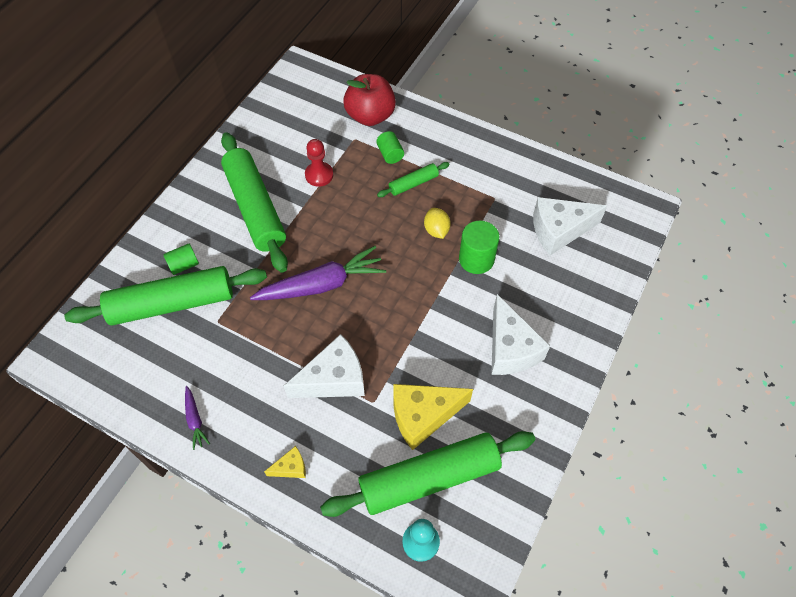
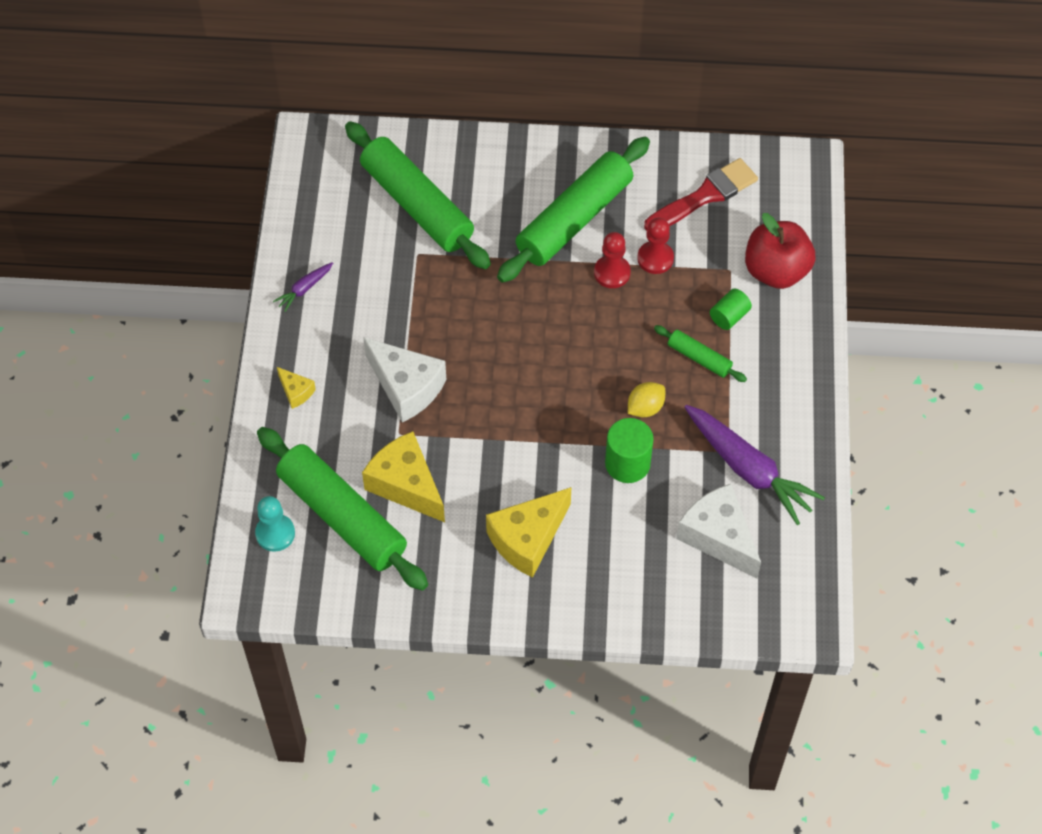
camera: 65 degrees right, 0 degrees up
green cylinder [163,244,199,275] -> none
purple carrot [250,246,386,300] -> purple carrot moved to [684,405,825,525]
white cheese [491,294,550,375] -> yellow cheese [486,487,571,578]
none -> red pawn [594,232,631,288]
none -> red brush [644,158,758,231]

